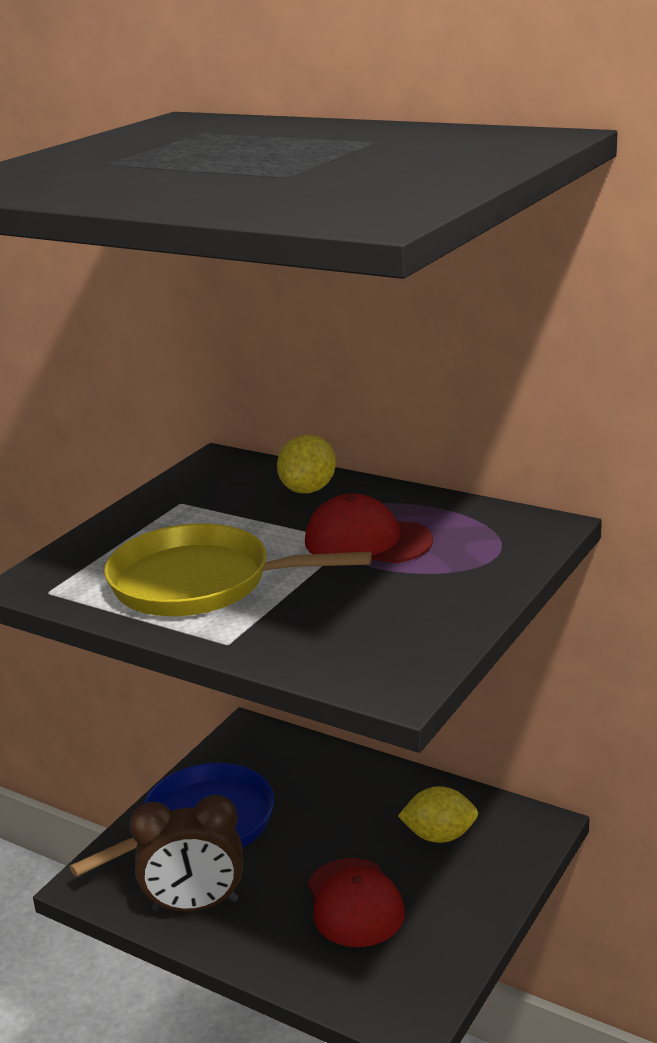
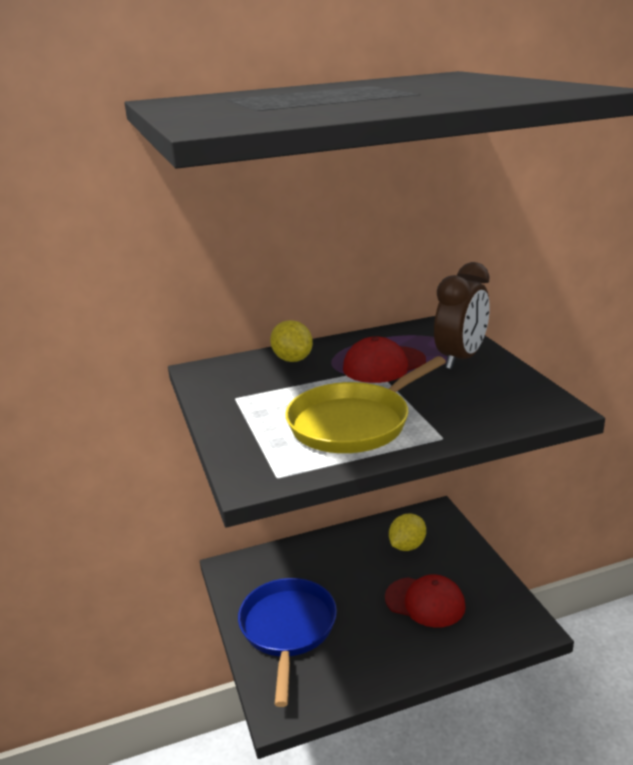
camera: 50 degrees left, 0 degrees up
brown clock [130,794,243,912] -> brown clock moved to [434,262,490,369]

